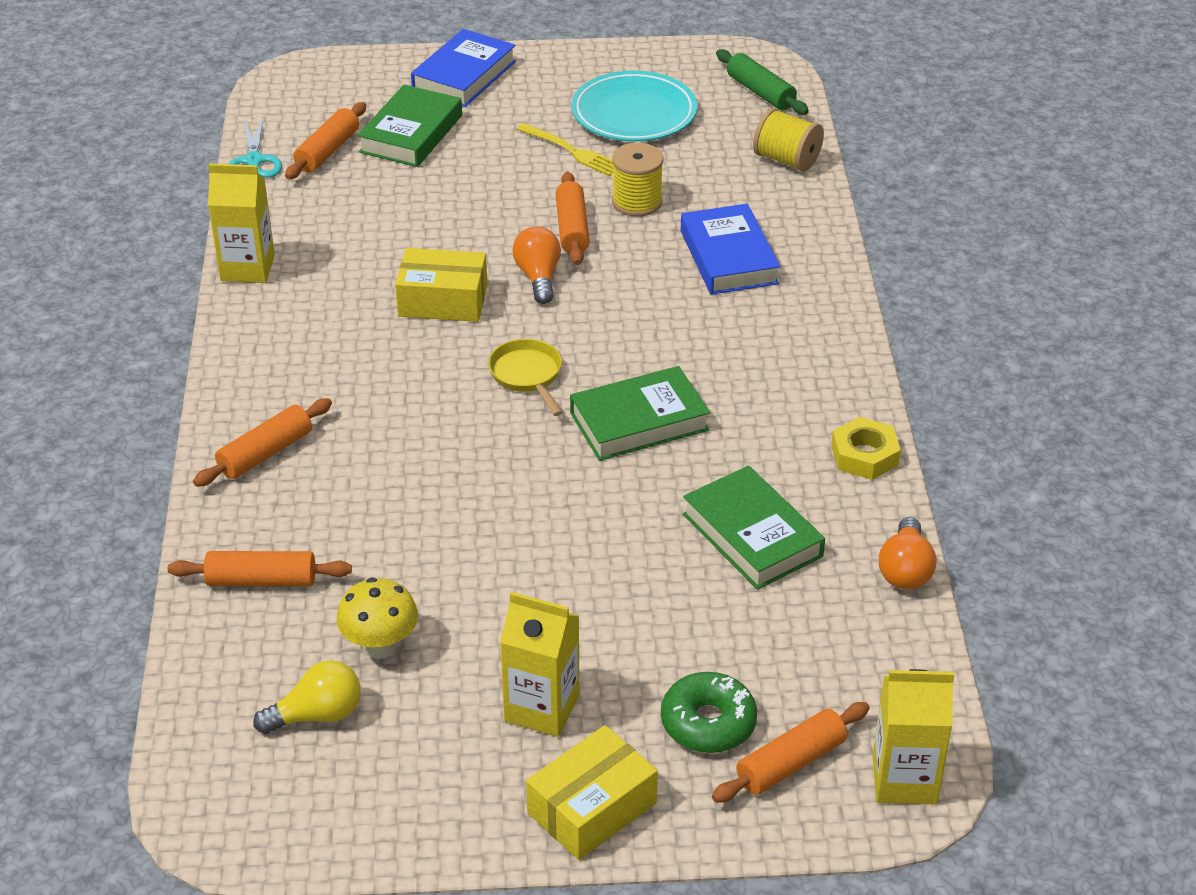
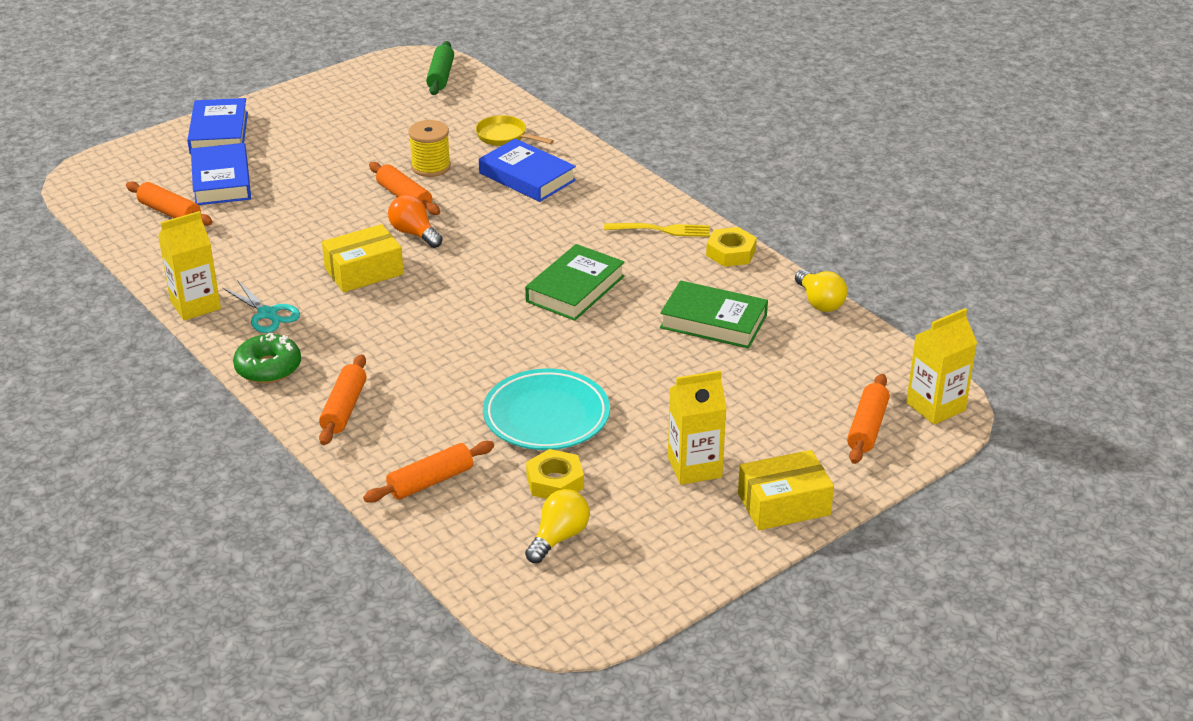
camera: 35 degrees left, 5 degrees down
turquoise scissors [228,117,282,178] -> turquoise scissors moved to [223,280,300,333]
orange rolling pin [285,102,366,179] -> orange rolling pin turned 45 degrees counterclockwise [126,181,213,226]
yellow mushroom [336,577,418,659] -> yellow nut [526,449,584,499]
green book [357,85,462,167] -> blue book [191,143,251,205]
yellow pan [488,339,563,416] -> yellow pan moved to [475,115,554,146]
yellow fork [517,123,613,176] -> yellow fork moved to [604,223,709,237]
yellow box [526,725,658,860] -> yellow box turned 60 degrees clockwise [738,450,834,530]
turquoise plate [572,71,697,142] -> turquoise plate moved to [483,369,610,450]
green donut [661,672,757,753] -> green donut moved to [233,333,301,383]
green rolling pin [716,49,809,115] -> green rolling pin turned 75 degrees clockwise [426,41,454,95]
yellow spool [753,108,824,171] -> none
orange light bulb [879,517,936,590] -> yellow light bulb [795,270,847,312]

